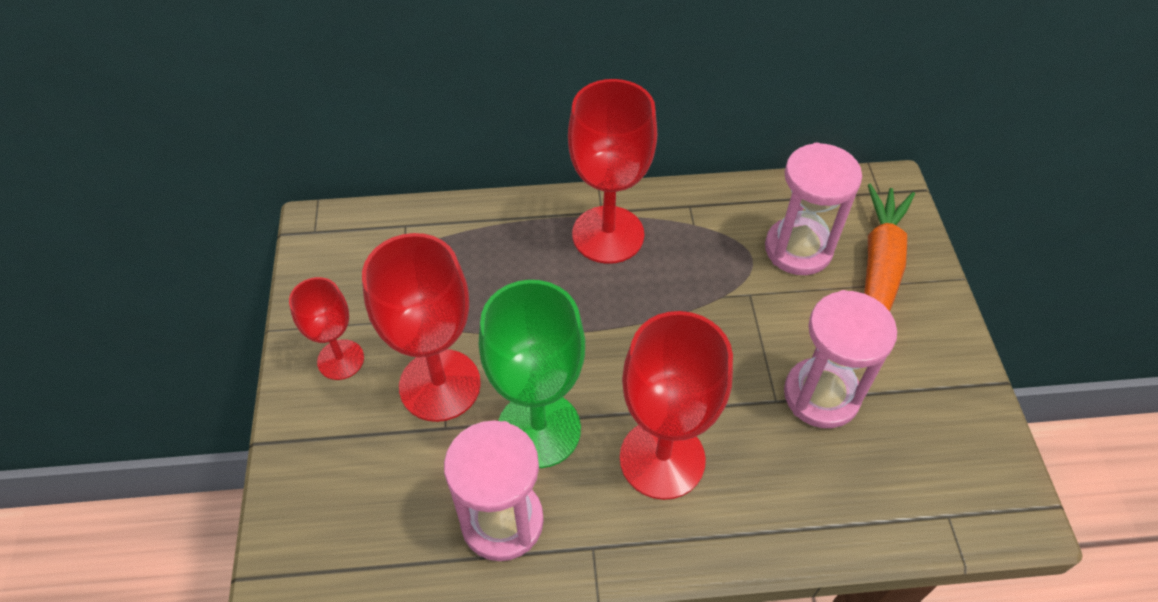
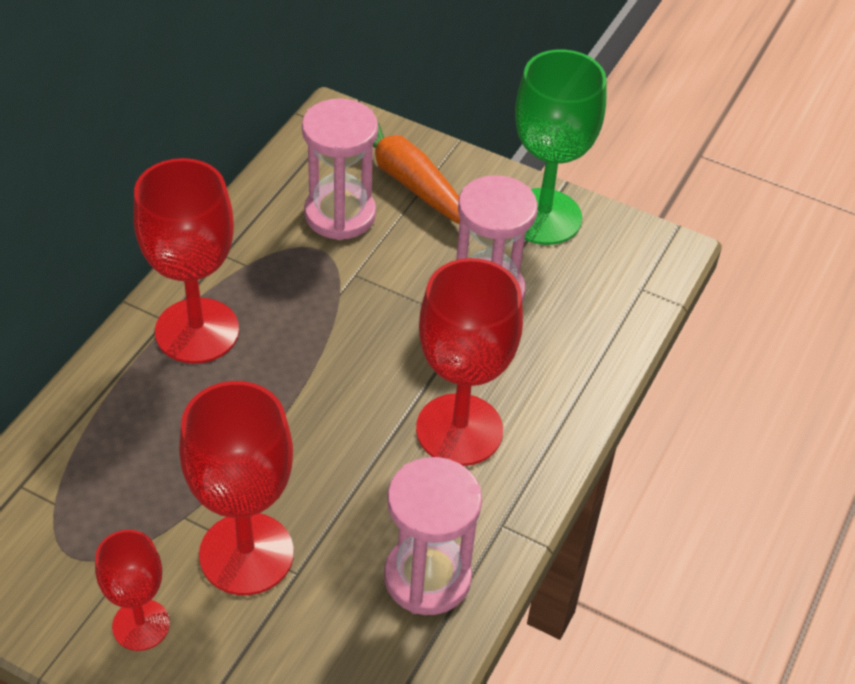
camera: 60 degrees left, 5 degrees down
green goblet [479,280,585,468] -> green goblet moved to [515,49,607,245]

